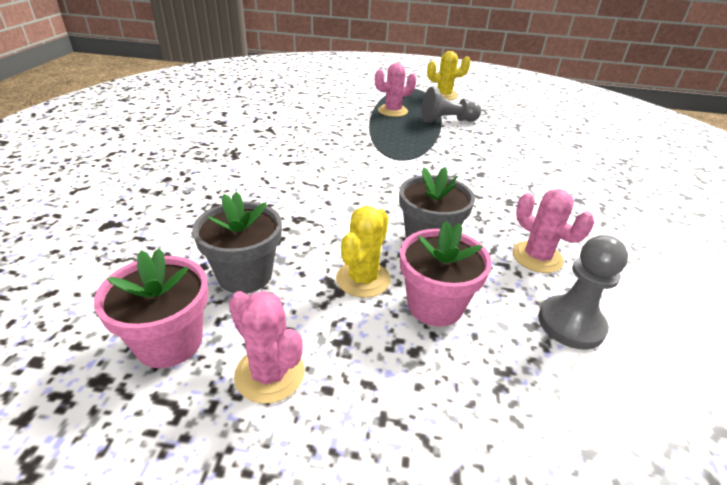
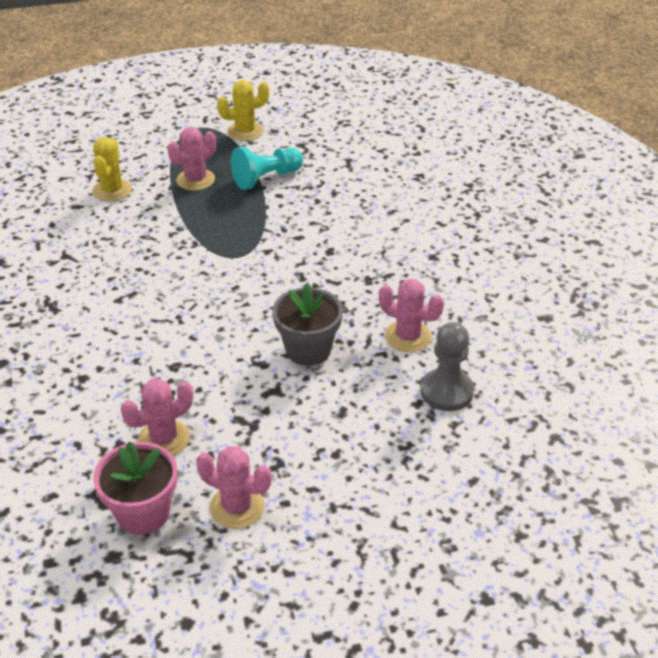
camera: 20 degrees left, 5 degrees up
grey flower pot [192,192,282,293] -> pink cactus [121,378,193,455]
yellow cactus [336,206,391,298] -> yellow cactus moved to [92,137,132,201]
pink flower pot [400,221,492,327] -> none
grey pawn [421,87,481,123] -> turquoise pawn [231,147,303,190]

